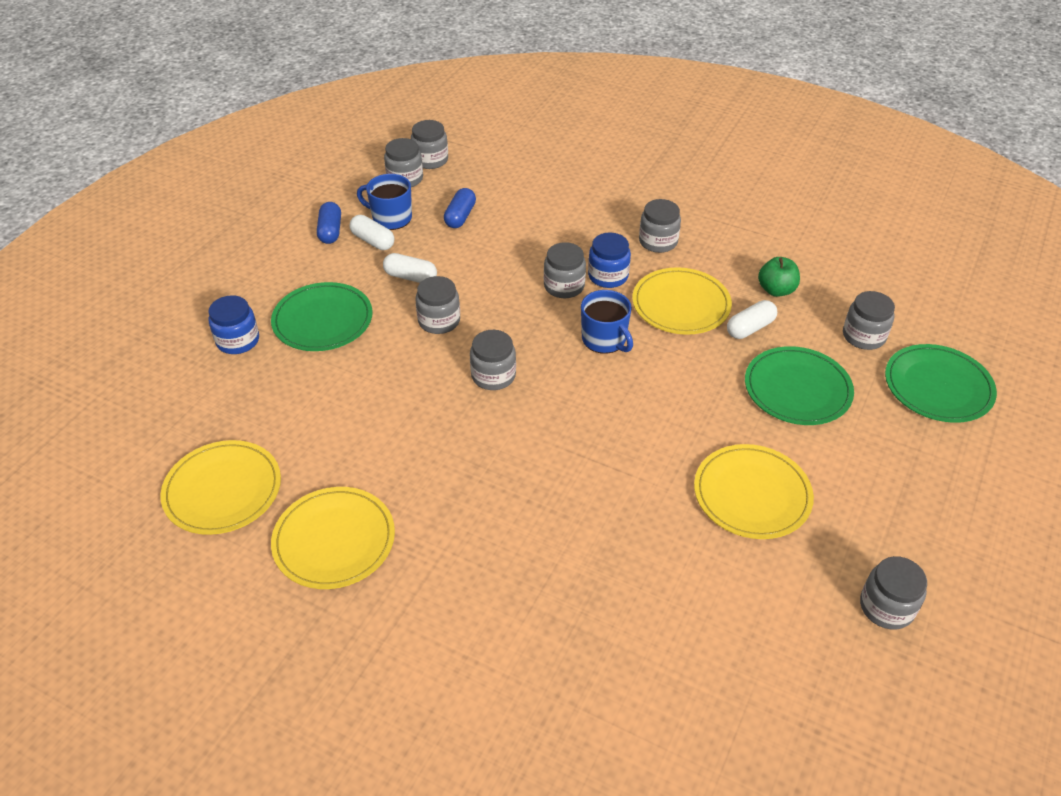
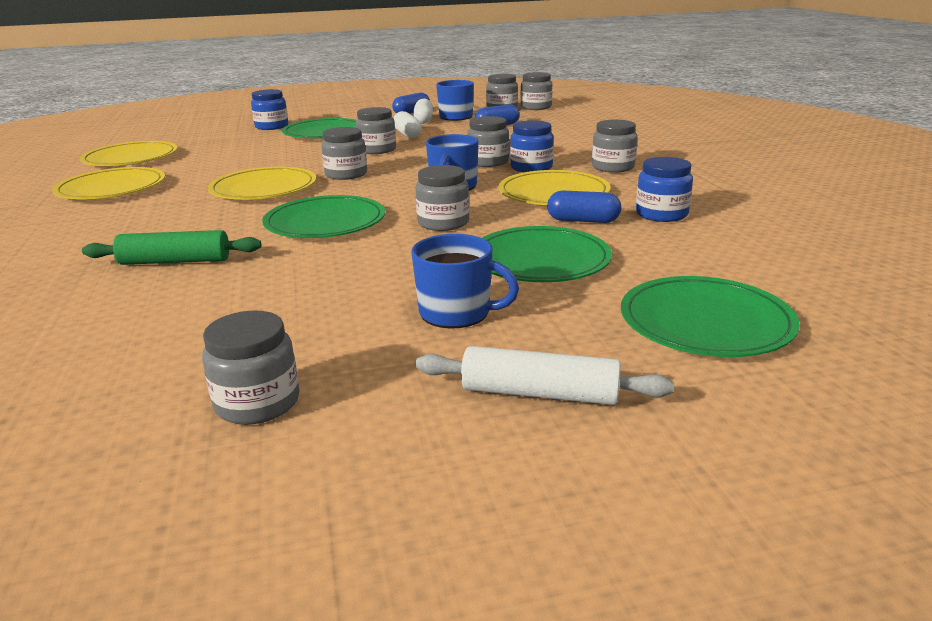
camera: 50 degrees right, 20 degrees down
yellow plate [694,444,814,539] -> yellow plate moved to [208,167,316,200]
white capsule [727,300,777,339] -> blue capsule [547,191,621,223]
green apple [758,257,800,297] -> blue jar [636,157,693,222]
grey jar [843,291,895,350] -> grey jar moved to [415,165,469,231]
none -> green rolling pin [82,230,261,265]
none -> green plate [262,195,385,238]
none -> blue mug [411,234,519,329]
none -> white rolling pin [415,346,674,405]

